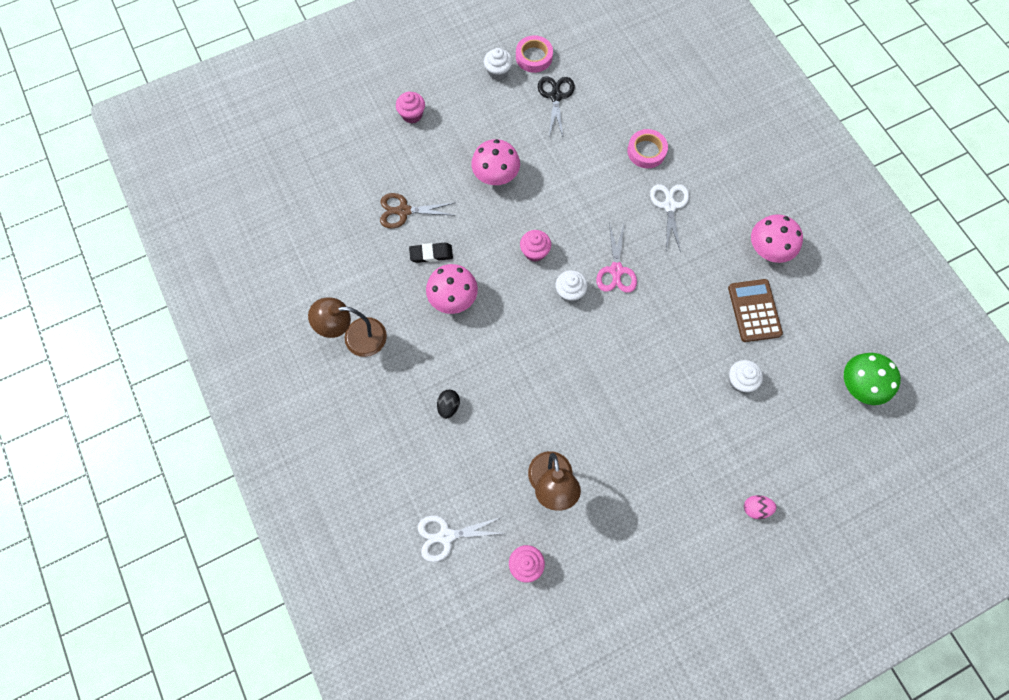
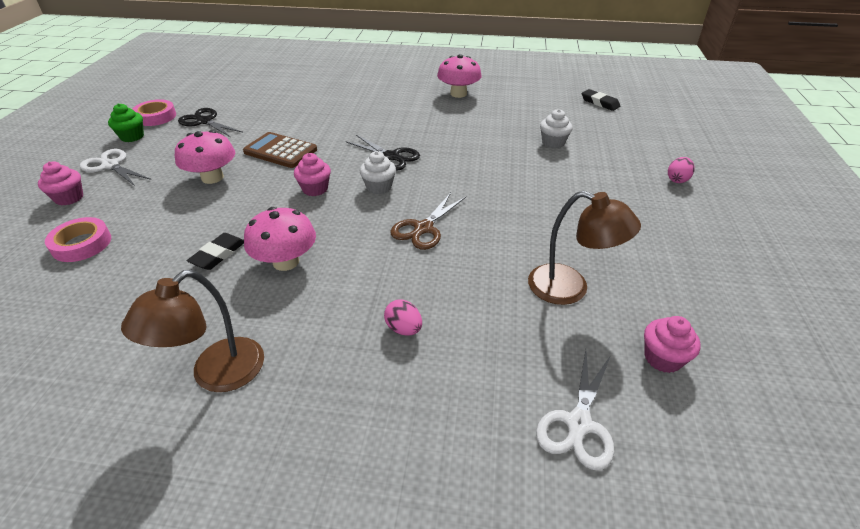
camera: 55 degrees left, 30 degrees down
brown scissors [380,193,456,228] -> brown scissors moved to [390,193,466,250]
black egg [437,390,460,419] -> pink egg [384,300,422,336]
white cupcake [484,48,512,80] -> green cupcake [108,103,144,142]
pink scissors [596,222,637,293] -> black scissors [346,135,420,171]
pink tape [627,129,668,168] -> pink tape moved to [45,217,111,262]
white scissors [650,184,689,252] -> white scissors moved to [79,149,151,186]
brown calculator [728,279,783,342] -> brown calculator moved to [243,132,317,168]
green mushroom [844,353,901,405] -> black eraser [582,89,620,111]

